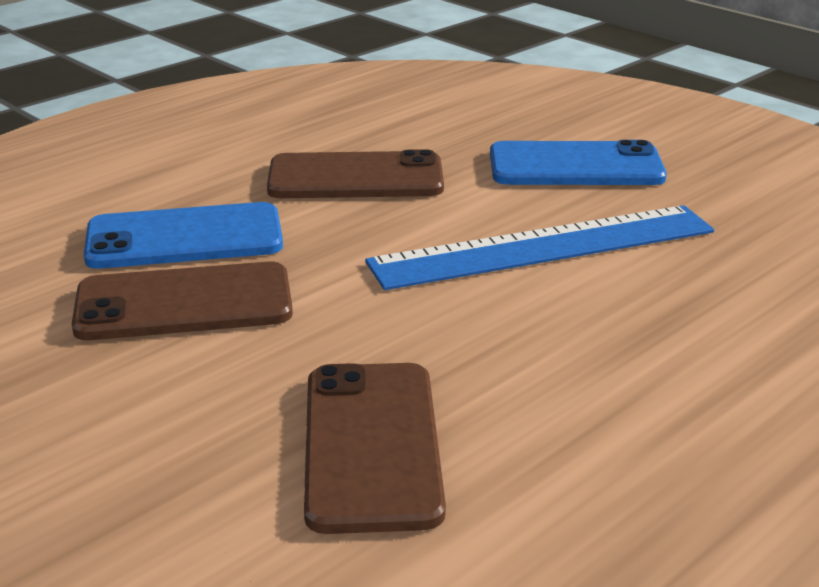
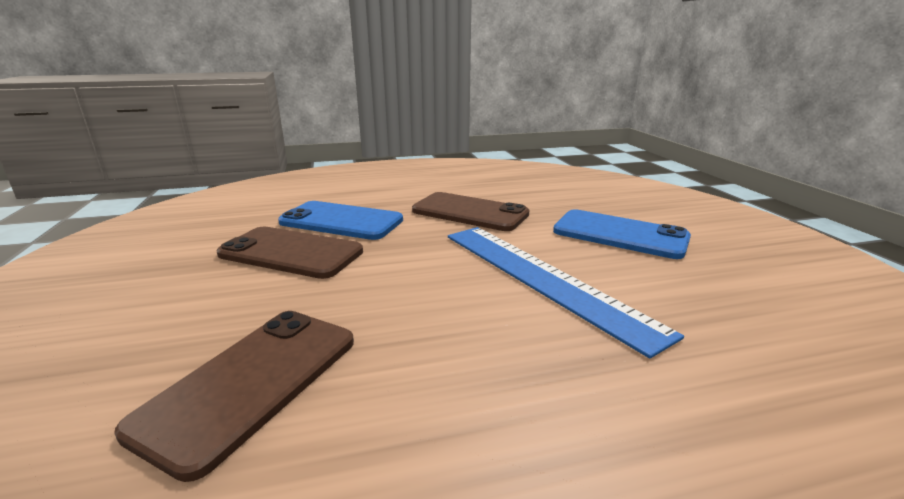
camera: 30 degrees right, 5 degrees down
blue ruler [365,205,714,290] -> blue ruler turned 45 degrees clockwise [448,227,684,358]

